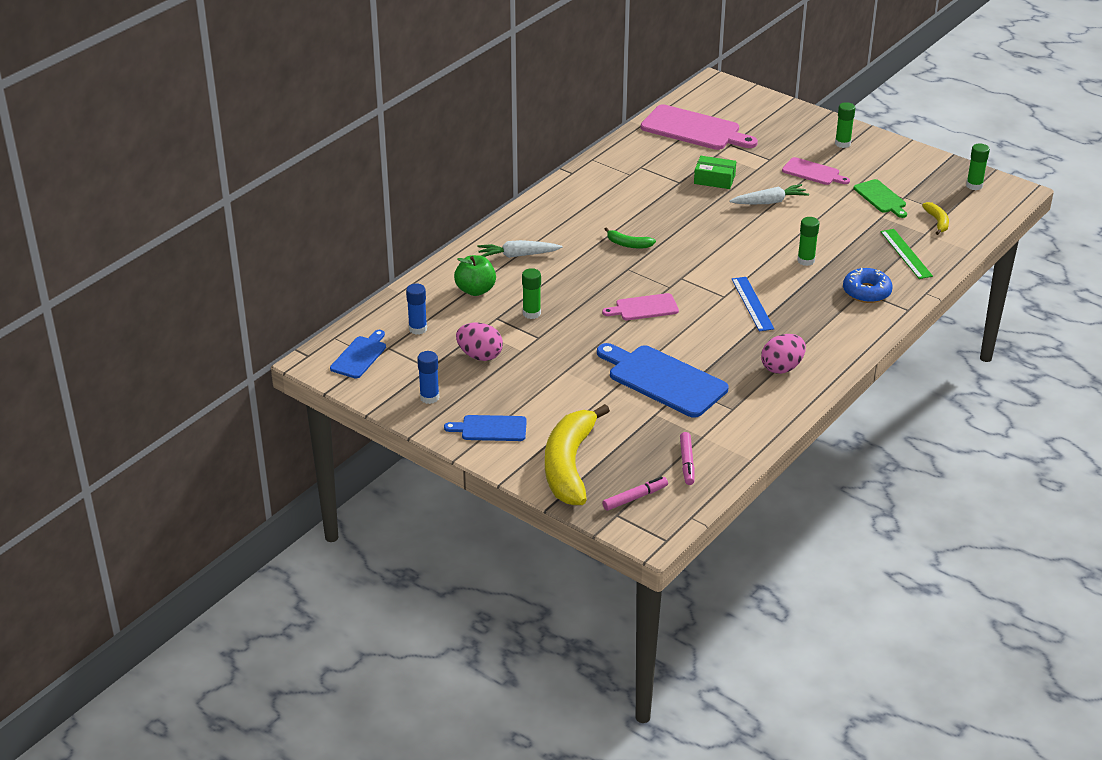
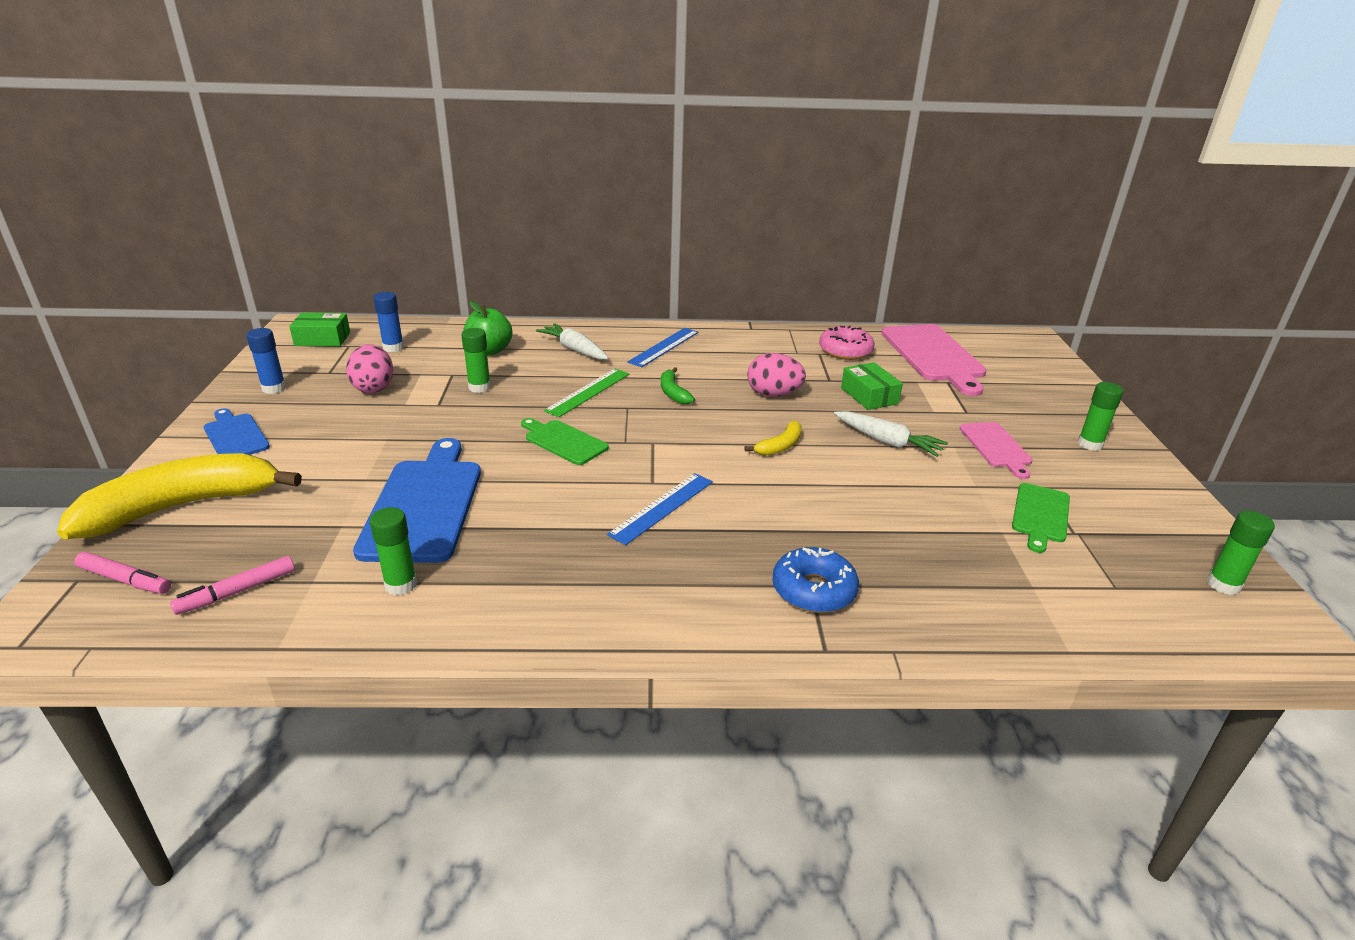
camera: 50 degrees right, 5 degrees down
blue cutting board [330,330,386,378] -> green box [289,313,350,347]
pink cutting board [602,293,679,320] -> green cutting board [521,418,609,465]
pink egg [761,334,806,374] -> pink egg moved to [747,353,806,397]
green glue stick [797,217,819,266] -> green glue stick moved to [370,507,417,595]
green ruler [880,229,933,279] -> green ruler moved to [544,369,629,417]
yellow banana [922,202,949,235] -> yellow banana moved to [745,420,802,456]
none -> blue ruler [627,328,698,367]
none -> pink donut [819,326,875,360]

